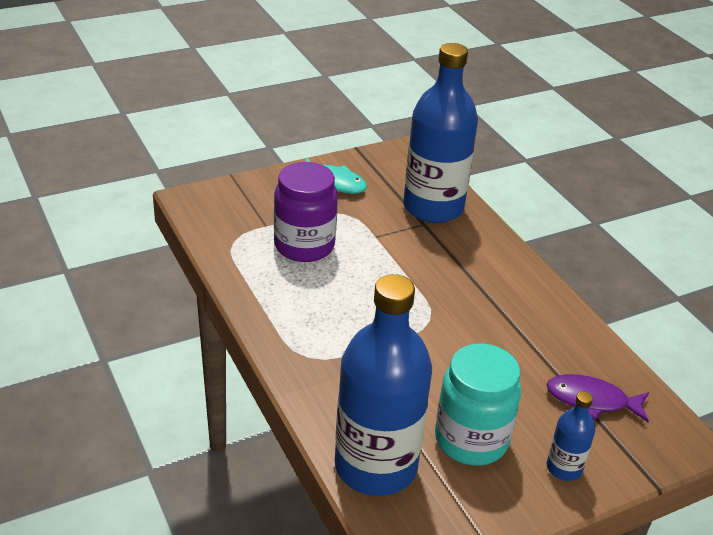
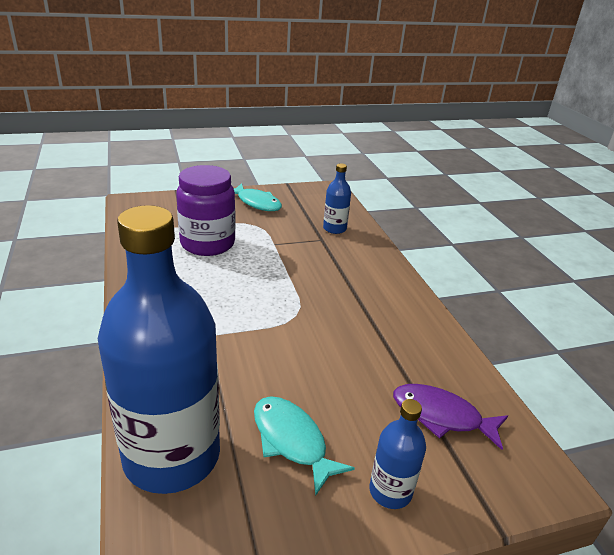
camera: 10 degrees right, 5 degrees down
blue bottle [403,43,478,223] -> blue bottle [323,164,351,234], size x0.44
turquoise jar [435,343,521,466] -> turquoise fish [254,396,355,496]

